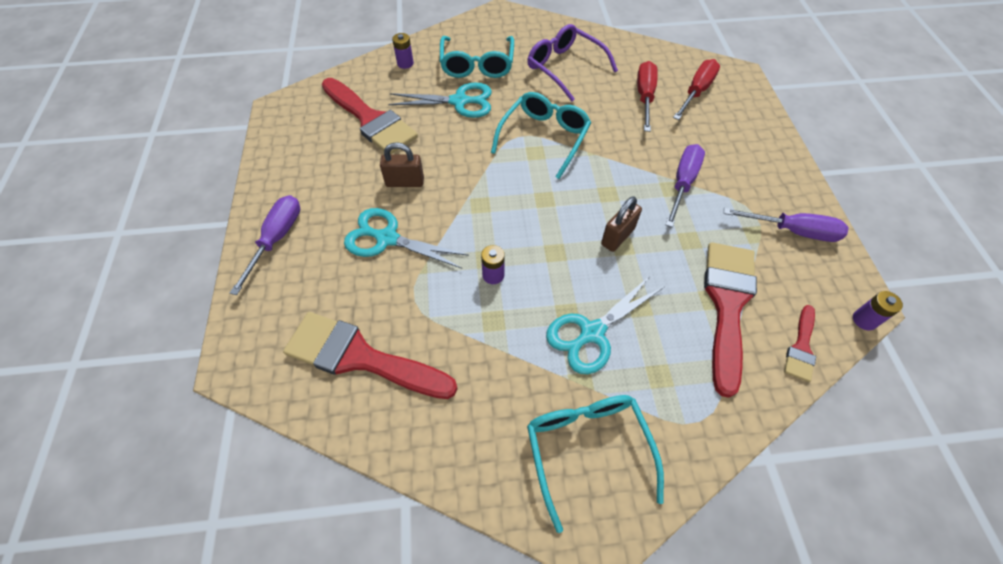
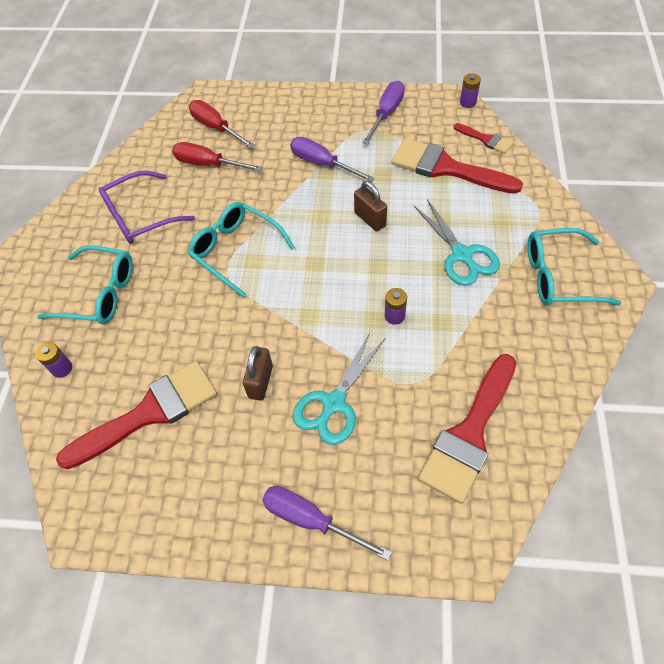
camera: 75 degrees left, 0 degrees up
turquoise scissors [388,83,492,118] -> none

